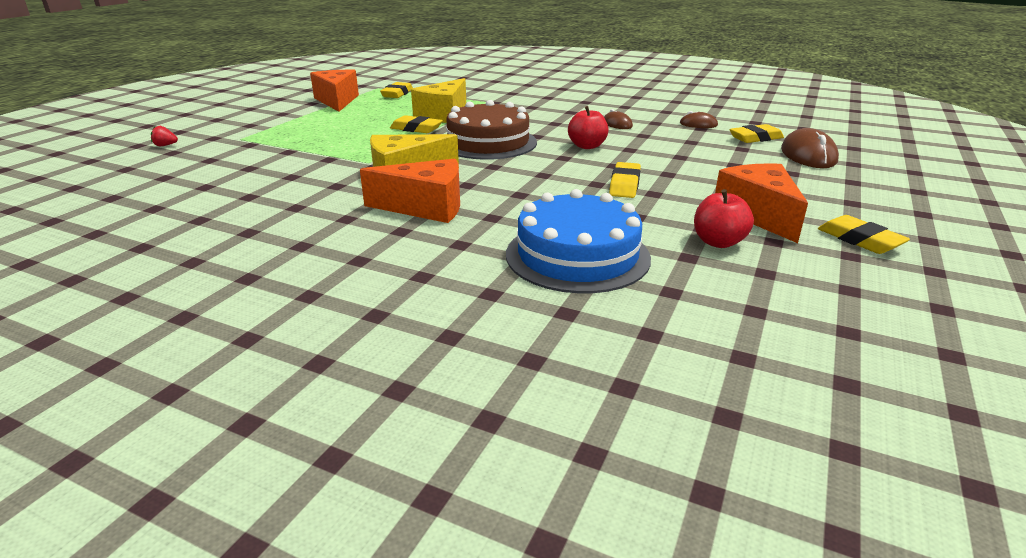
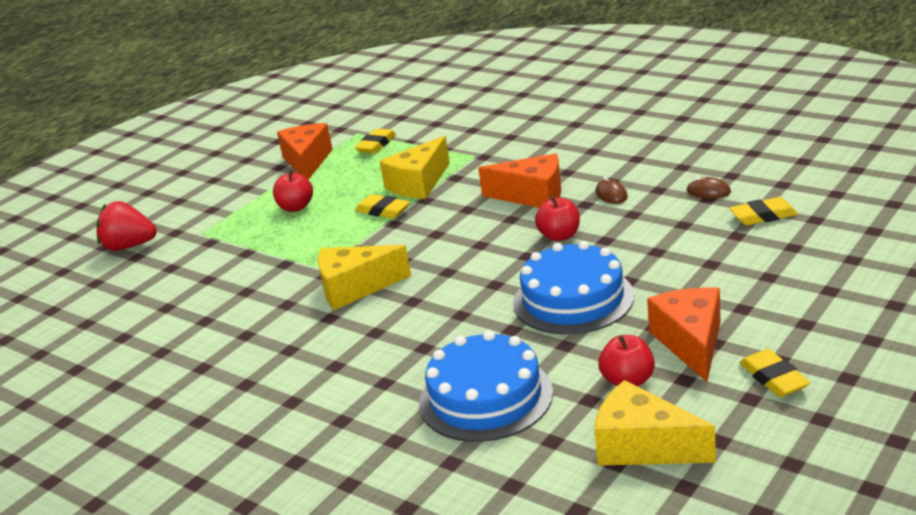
camera: 15 degrees right, 0 degrees up
red strawberry [151,126,178,146] -> red strawberry [96,201,157,251], size x2.38
orange cheese [360,159,460,223] -> orange cheese moved to [478,153,561,208]
brown cake [446,100,537,160] -> none
yellow eraser [609,162,641,198] -> blue cake [513,241,634,334]
brown mouse [781,128,839,168] -> none
none -> red apple [273,171,313,212]
none -> yellow cheese [594,380,716,466]

